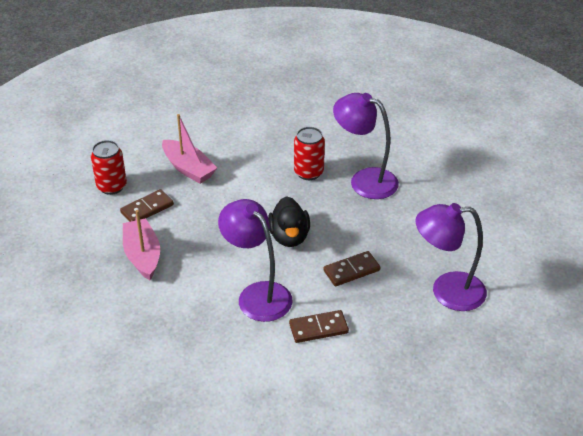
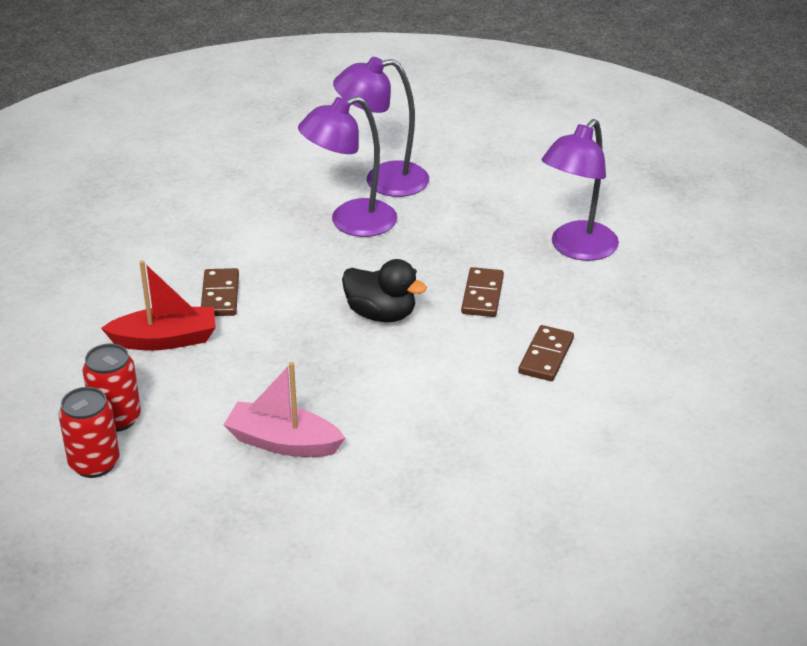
camera: 55 degrees left, 5 degrees down
brown domino [120,189,174,222] -> brown domino moved to [201,268,239,316]
pink boat [162,114,217,184] -> red boat [101,260,216,351]
purple lamp [218,199,292,322] -> purple lamp moved to [333,57,429,197]
red can [294,127,325,180] -> red can moved to [59,387,120,478]

